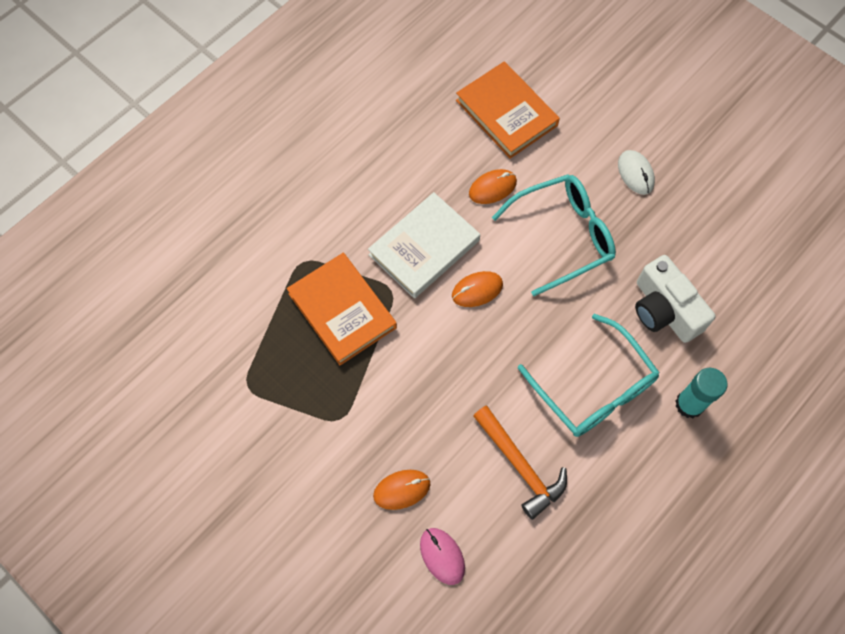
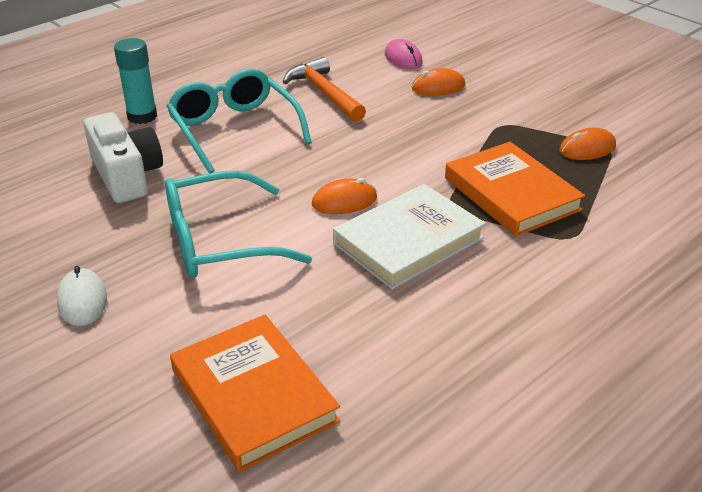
camera: 175 degrees left, 30 degrees down
orange mouse [469,169,517,204] -> orange mouse moved to [560,128,616,160]

